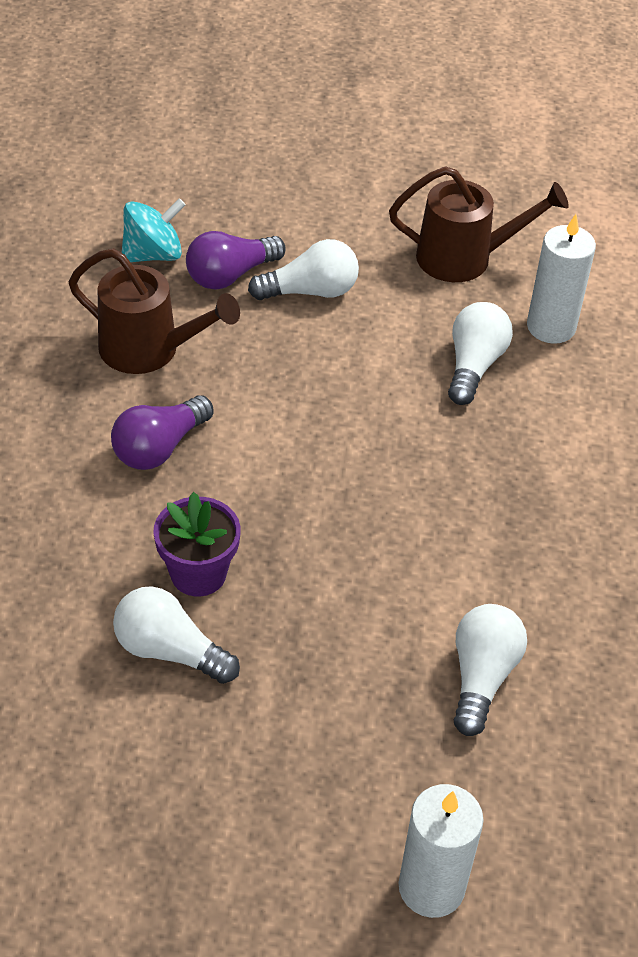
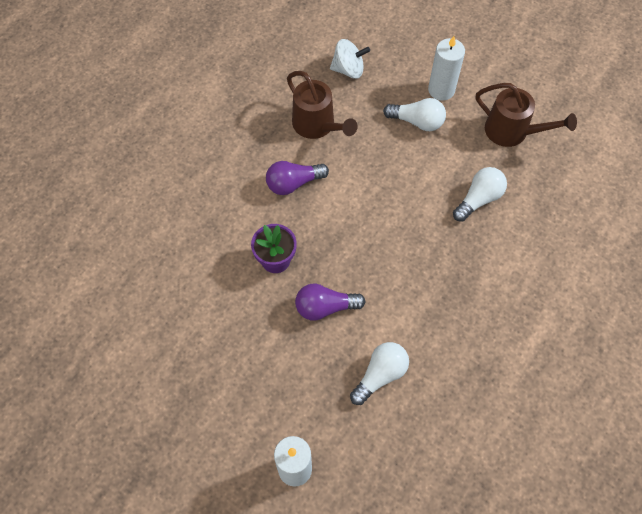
camera: 30 degrees right, 15 degrees up
white light bulb [113,586,240,684] -> none
turquoise spinning top [122,198,186,262] -> white spinning top [330,39,370,79]
purple light bulb [186,231,286,290] -> purple light bulb moved to [295,283,366,321]
white candle [527,214,596,344] -> white candle moved to [428,36,465,101]

